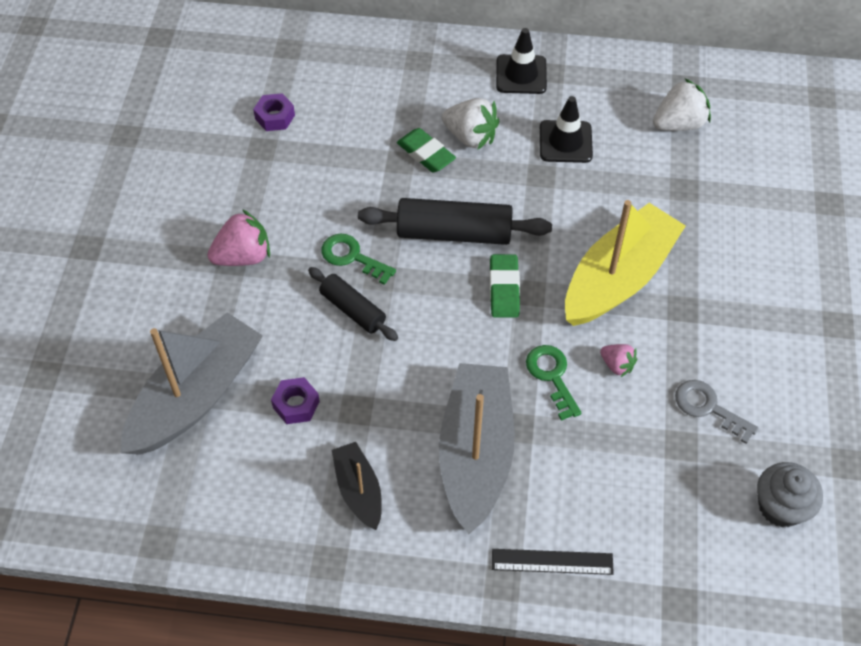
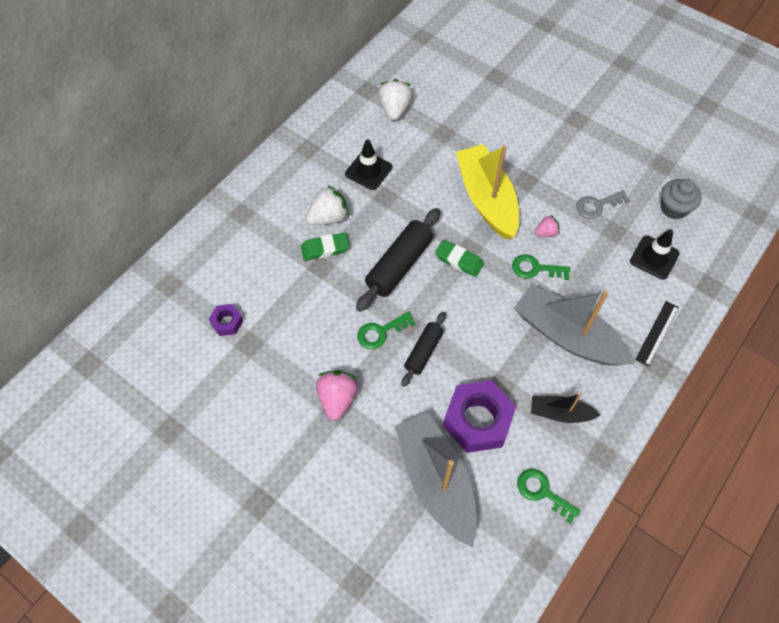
camera: 60 degrees left, 5 degrees up
purple nut [271,377,320,424] -> purple nut [443,380,516,453], size x2.06
black rolling pin [308,267,398,341] -> black rolling pin turned 45 degrees counterclockwise [402,312,446,387]
black traffic cone [496,28,547,94] -> black traffic cone moved to [630,229,680,280]
none -> green key [517,469,580,524]

